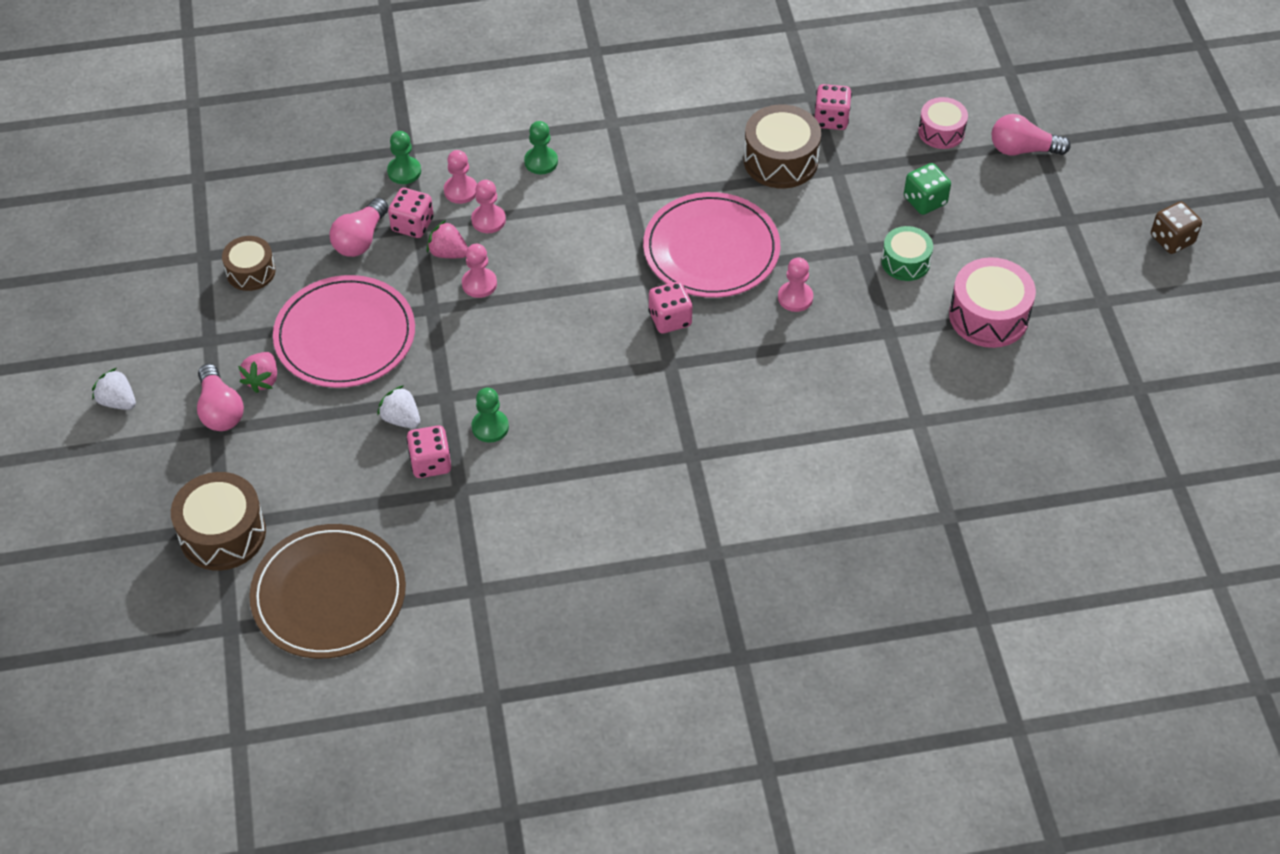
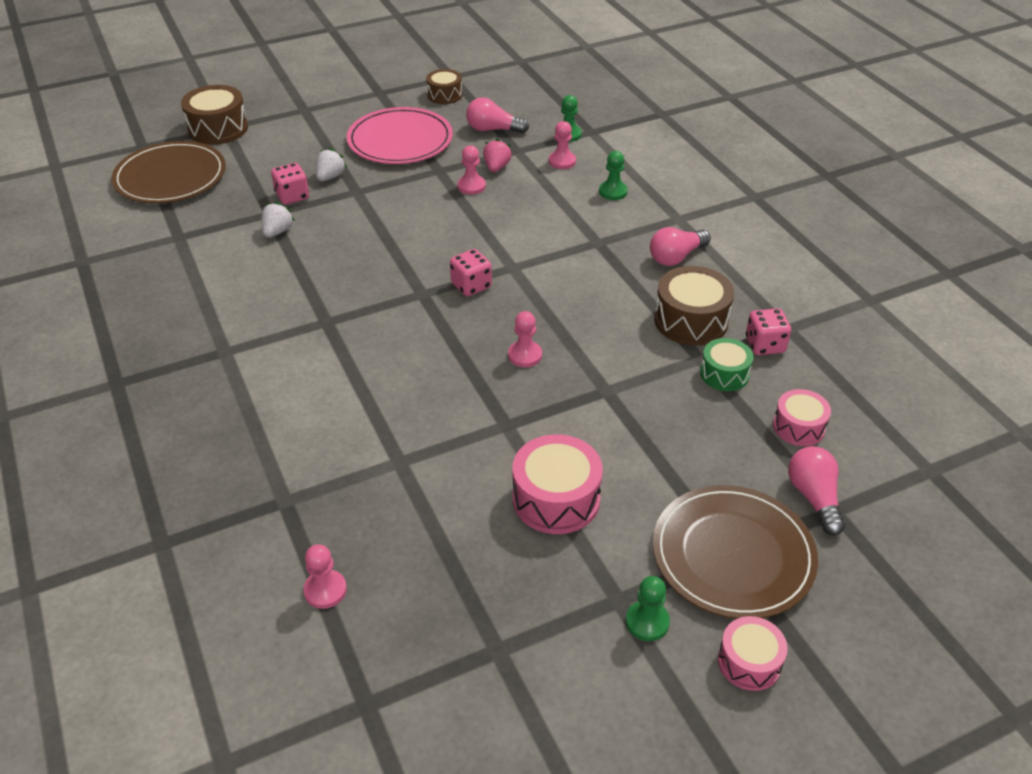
camera: 75 degrees right, 10 degrees down
white strawberry [92,368,136,410] -> white strawberry moved to [262,201,295,238]
pink light bulb [197,364,244,431] -> pink light bulb moved to [650,227,711,266]
pink strawberry [238,352,277,393] -> none
pink dice [388,188,434,238] -> none
pink pawn [471,180,506,233] -> pink pawn moved to [303,544,347,609]
green pawn [472,388,509,443] -> green pawn moved to [626,576,670,641]
pink plate [643,192,780,298] -> none
green drum [881,226,933,281] -> green drum moved to [700,338,753,391]
green dice [904,163,951,215] -> none
brown dice [1151,201,1202,254] -> pink drum [718,616,788,691]
none -> brown plate [653,485,818,619]

